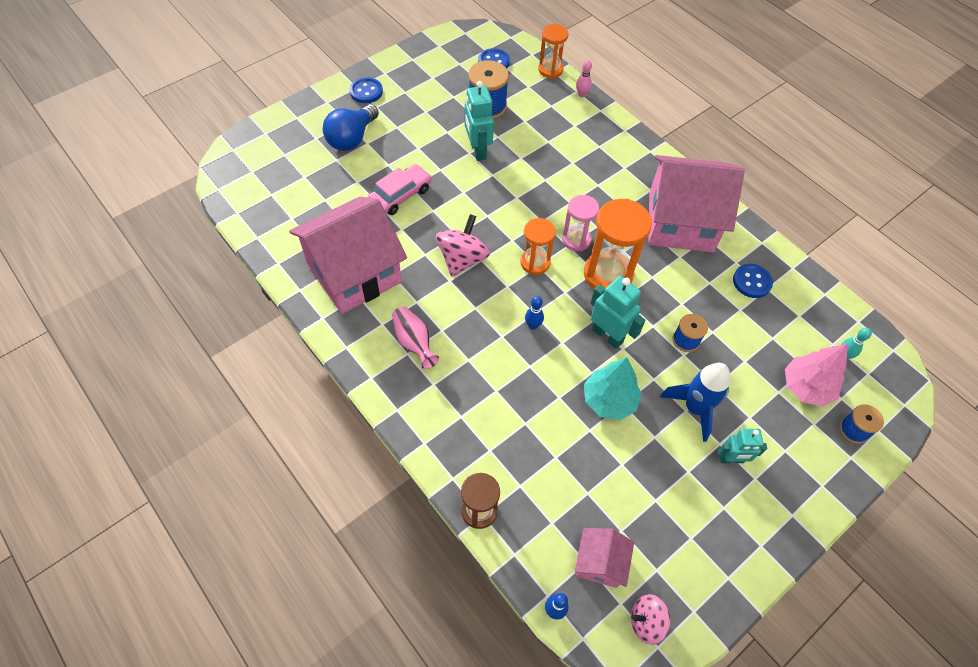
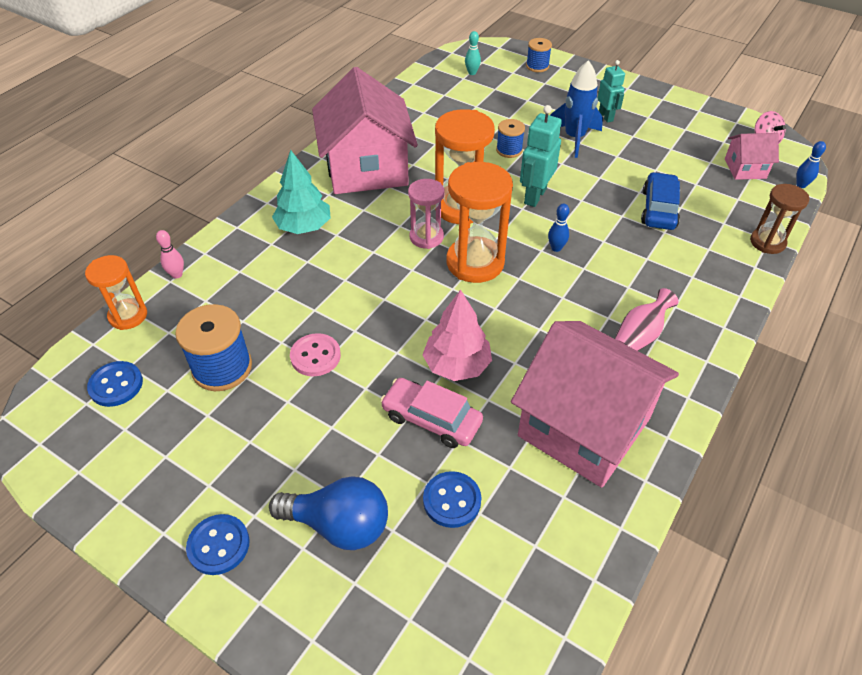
camera: 105 degrees left, 10 degrees down
pink spinning top [436,214,490,277] -> none
turquoise robot [465,81,494,161] -> pink button [290,333,341,376]
orange hourglass [520,218,556,275] -> orange hourglass [446,162,513,283], size x1.64
turquoise tree [584,357,642,420] -> turquoise tree moved to [272,150,331,234]
blue button [733,264,773,298] -> blue button moved to [423,471,481,528]
pink tree [785,344,848,407] -> pink tree moved to [422,290,492,381]
none -> blue car [641,172,680,230]

